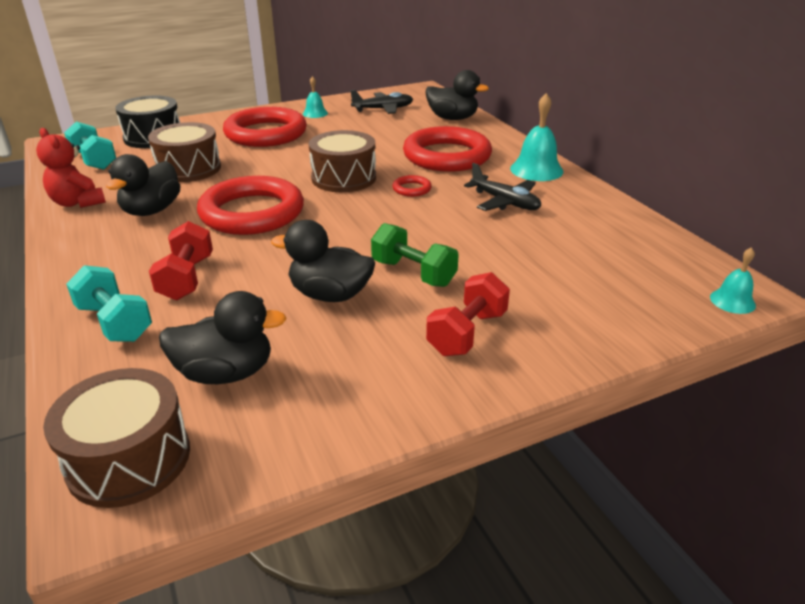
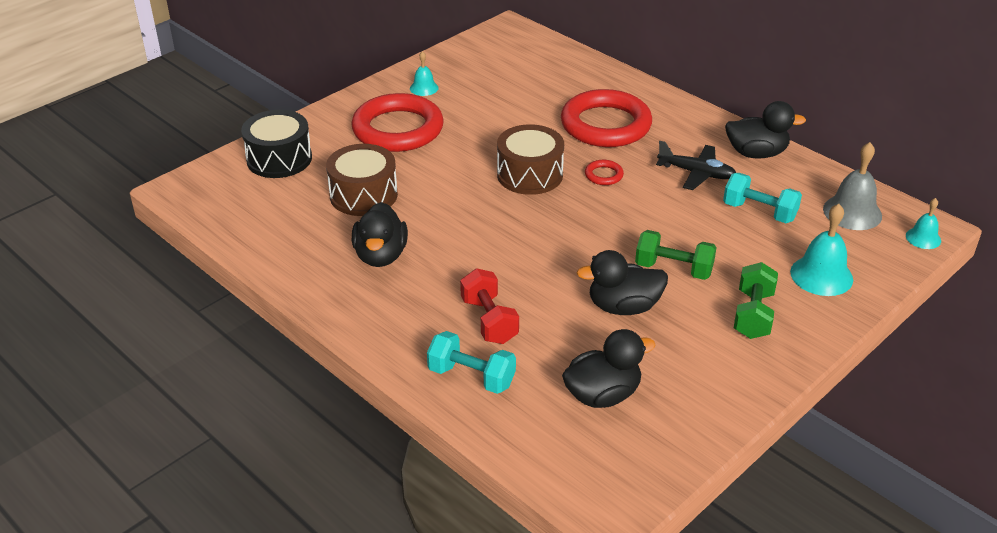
camera: 20 degrees left, 5 degrees up
red teddy bear [36,128,106,208] -> none
brown drum [43,368,190,508] -> none
turquoise dumbbell [64,122,116,170] -> turquoise dumbbell moved to [723,173,802,223]
red ring [197,176,304,235] -> none
black plane [350,90,413,114] -> none
black duck [425,70,489,120] -> black duck moved to [725,101,806,159]
red dumbbell [426,272,510,356] -> green dumbbell [734,262,778,339]
turquoise bell [510,93,563,181] -> turquoise bell moved to [790,204,853,296]
none -> grey bell [823,142,882,230]

